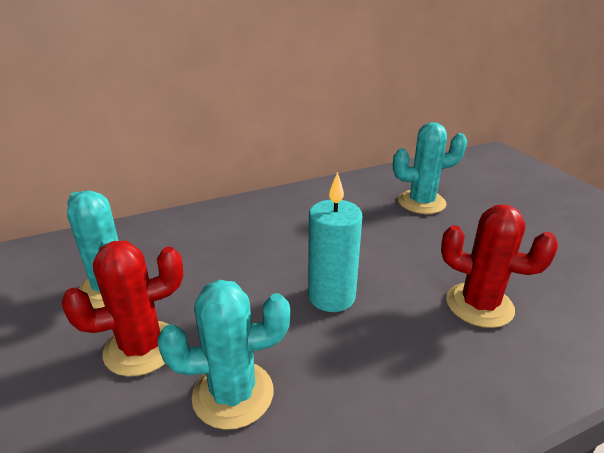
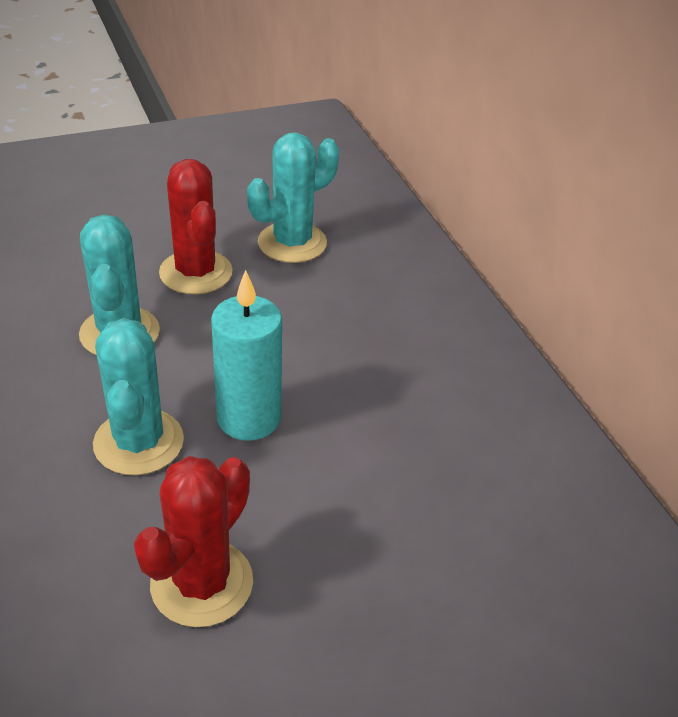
camera: 90 degrees right, 10 degrees up
turquoise cactus [393,122,467,214] -> turquoise cactus moved to [93,318,184,475]

